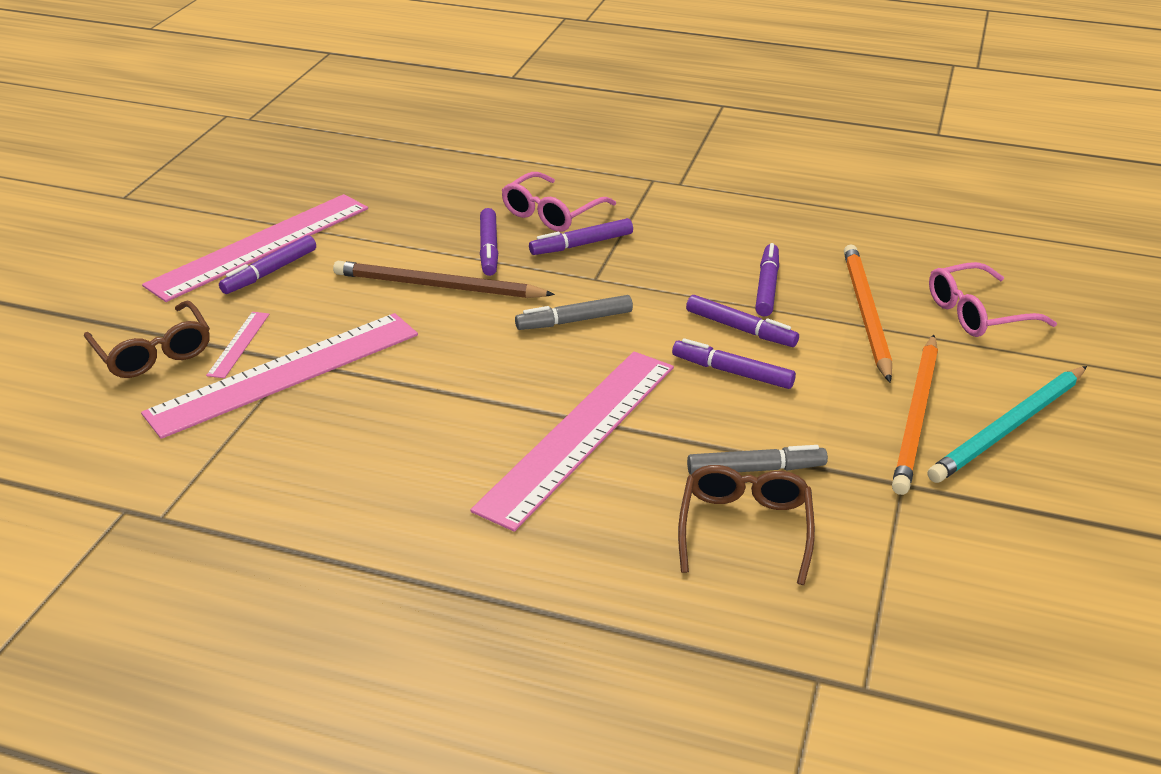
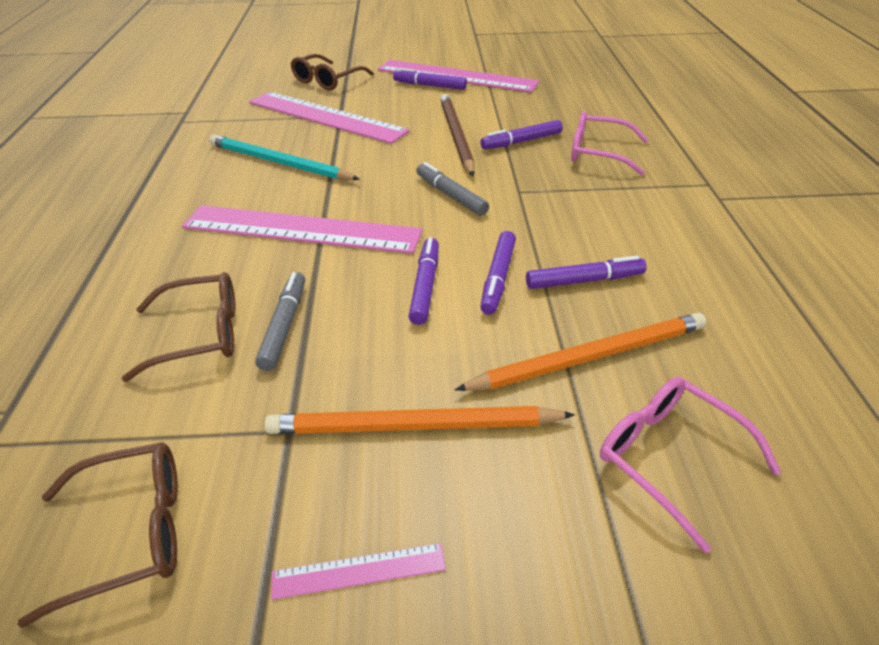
camera: 70 degrees right, 5 degrees up
pink ruler [206,312,270,378] -> pink ruler moved to [271,543,446,600]
purple marker [529,218,633,255] -> none
grey marker [687,445,828,475] -> grey marker turned 150 degrees counterclockwise [255,272,305,371]
turquoise pencil [927,366,1087,483] -> turquoise pencil moved to [209,134,360,180]
none -> brown glasses [17,442,178,628]

